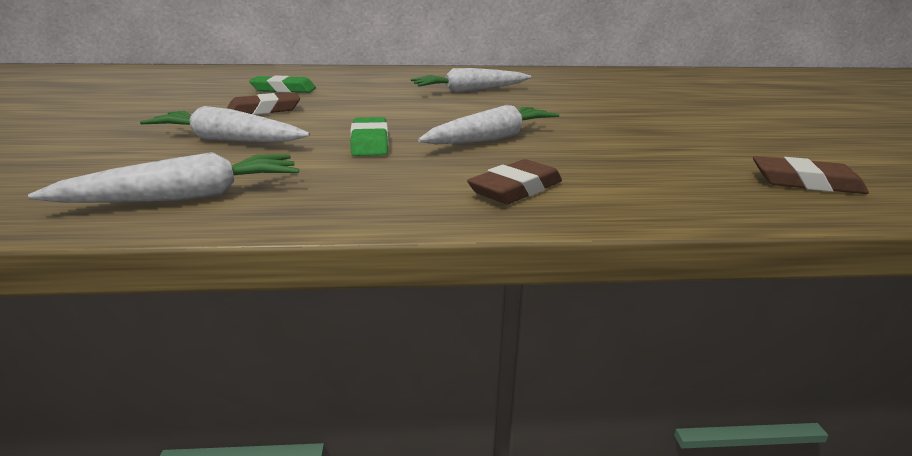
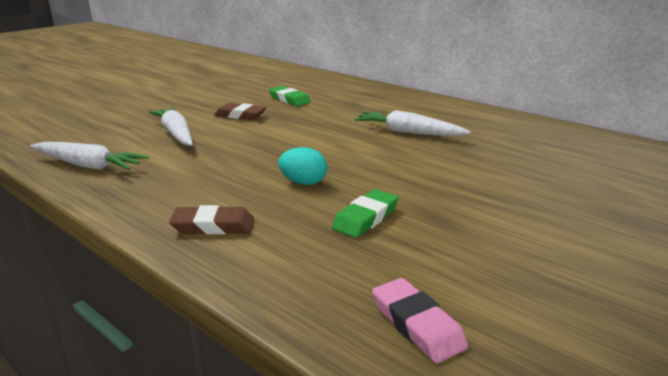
camera: 45 degrees right, 0 degrees up
green eraser [350,117,389,156] -> green eraser moved to [332,189,399,238]
white carrot [418,105,560,144] -> turquoise egg [278,147,327,185]
brown eraser [753,156,869,194] -> pink eraser [372,278,468,363]

